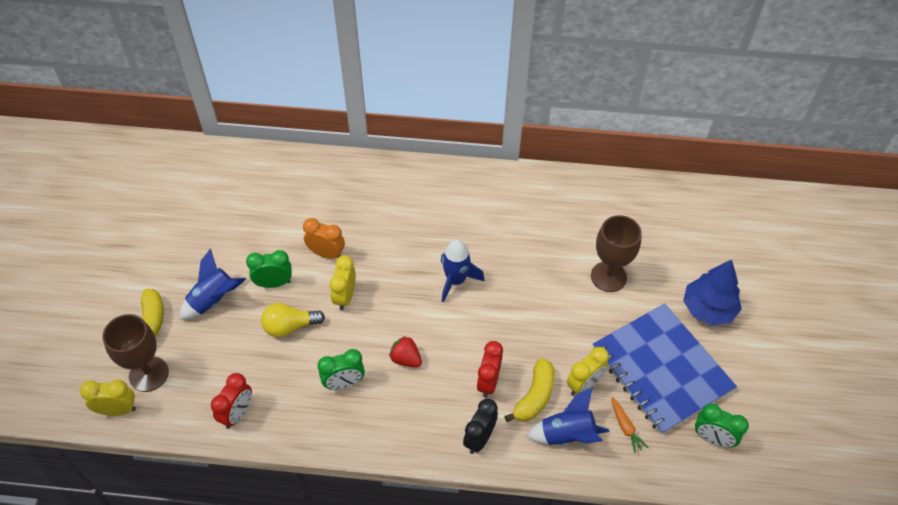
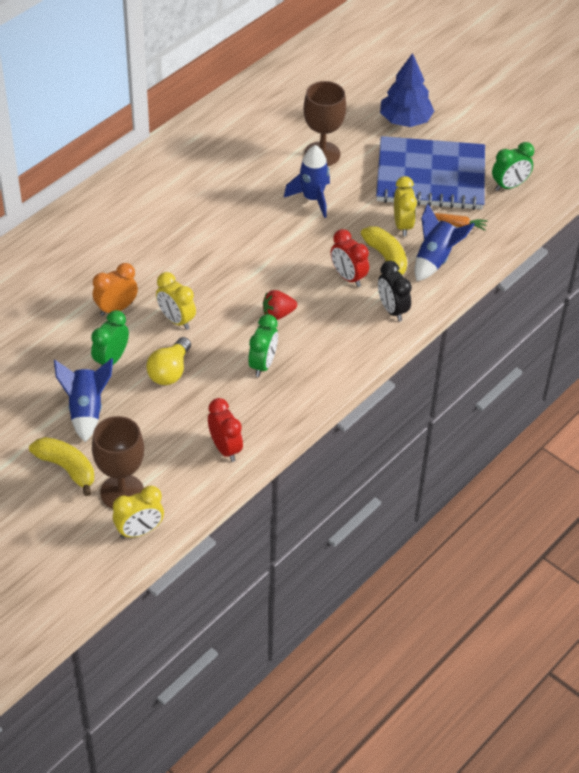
camera: 55 degrees left, 5 degrees down
yellow clock [80,380,136,416] -> yellow clock turned 150 degrees counterclockwise [113,486,164,539]
blue rocket [441,240,484,302] -> blue rocket moved to [284,145,330,218]

